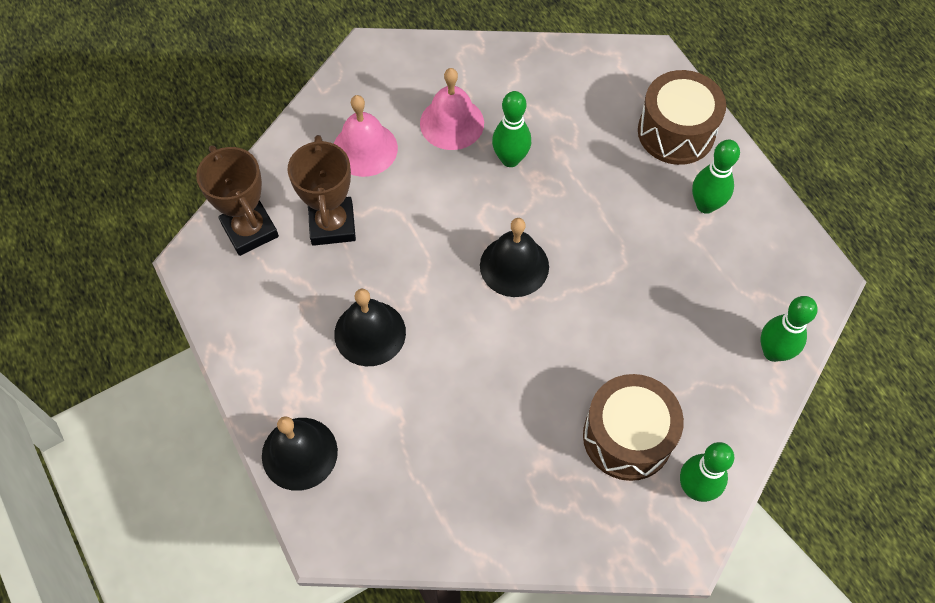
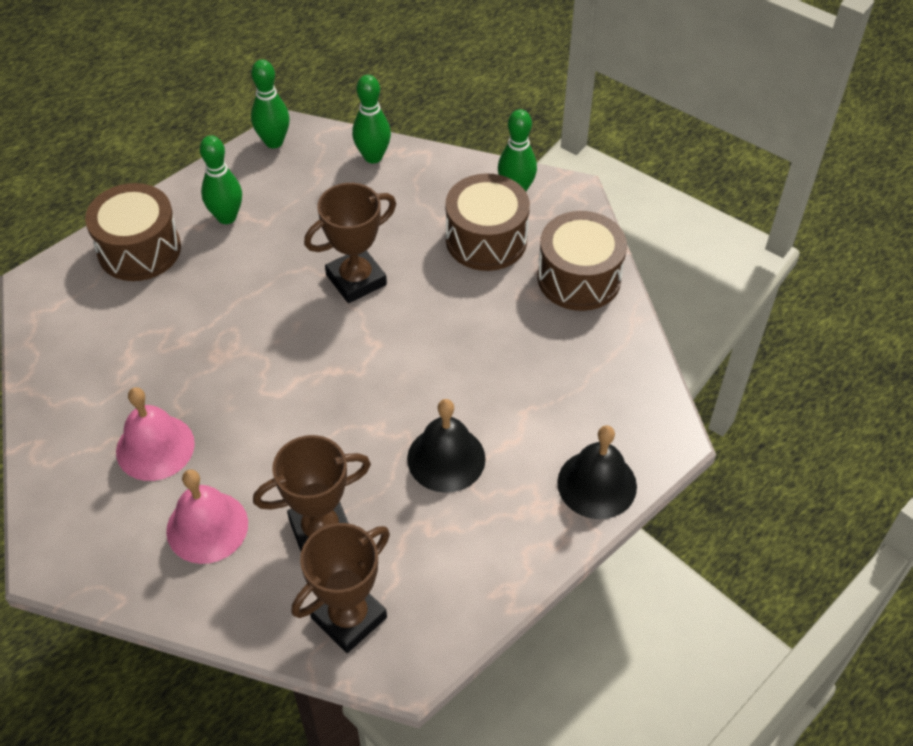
camera: 105 degrees left, 10 degrees down
black bell [480,218,549,297] -> none
green bowling pin [492,91,531,167] -> green bowling pin moved to [251,60,290,148]
none -> brown trophy [304,183,396,303]
none -> brown drum [537,211,627,311]

